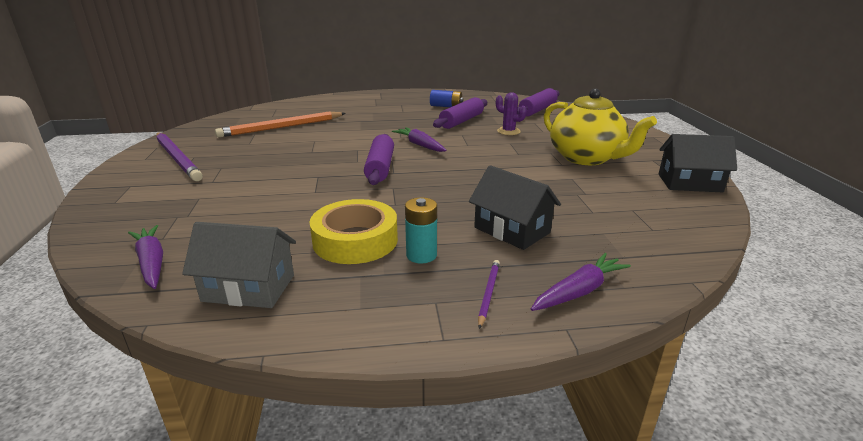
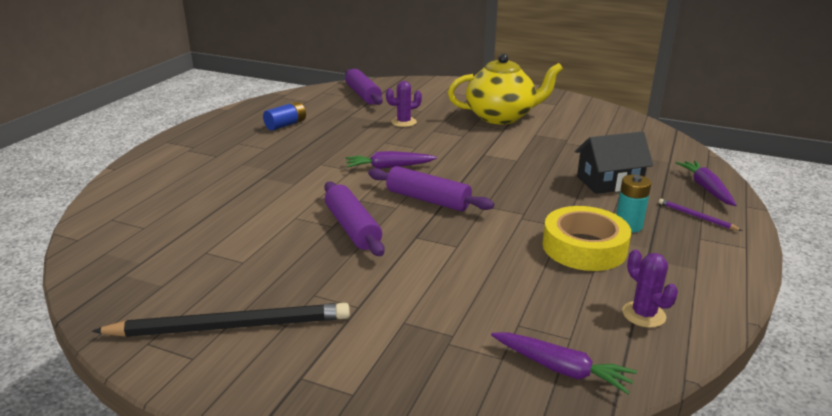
camera: 60 degrees left, 0 degrees up
purple carrot [128,225,163,289] -> purple carrot turned 150 degrees counterclockwise [491,332,637,394]
purple pencil [156,132,203,181] -> black pencil [92,303,350,337]
grey house [182,222,296,308] -> purple cactus [622,250,678,328]
orange pencil [215,111,346,138] -> none
purple rolling pin [433,97,488,129] -> purple rolling pin moved to [324,182,385,256]
black house [658,134,737,192] -> none

